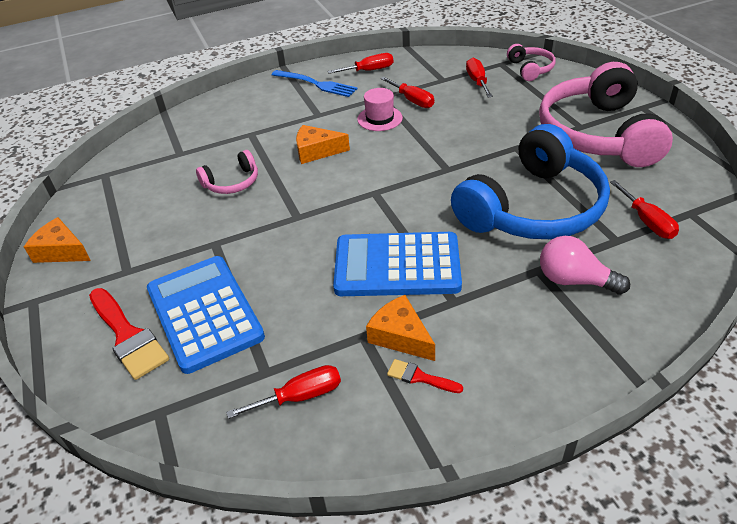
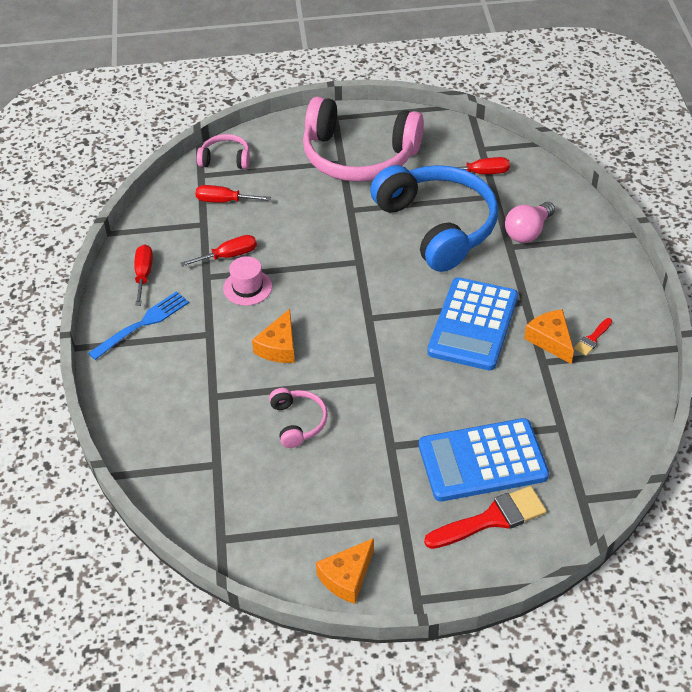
camera: 75 degrees left, 5 degrees up
red screwdriver [226,365,341,419] -> none
orange cheese [366,295,435,361] -> orange cheese turned 90 degrees clockwise [524,309,574,364]

